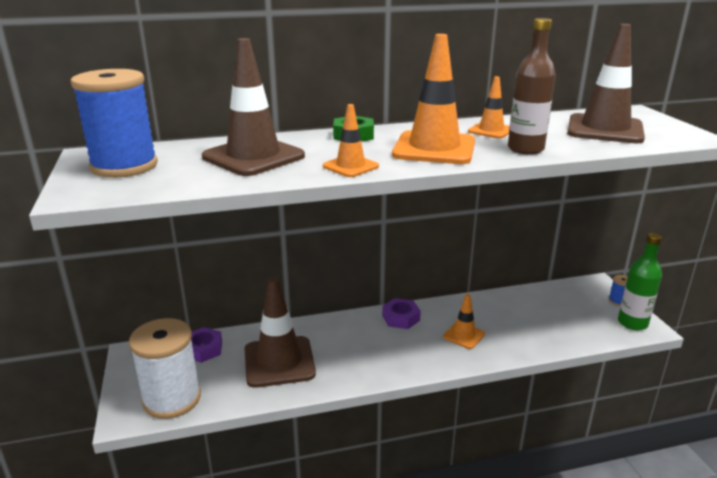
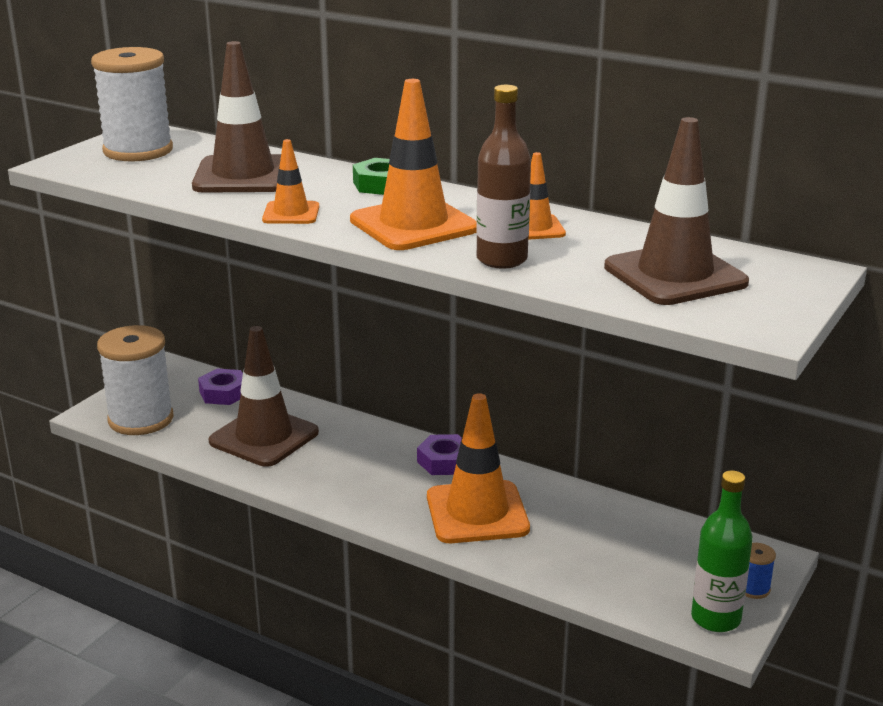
camera: 45 degrees right, 0 degrees up
blue spool [71,69,158,178] -> white spool [91,47,173,161]
orange traffic cone [443,294,485,349] -> orange traffic cone [427,393,530,543], size x1.89

